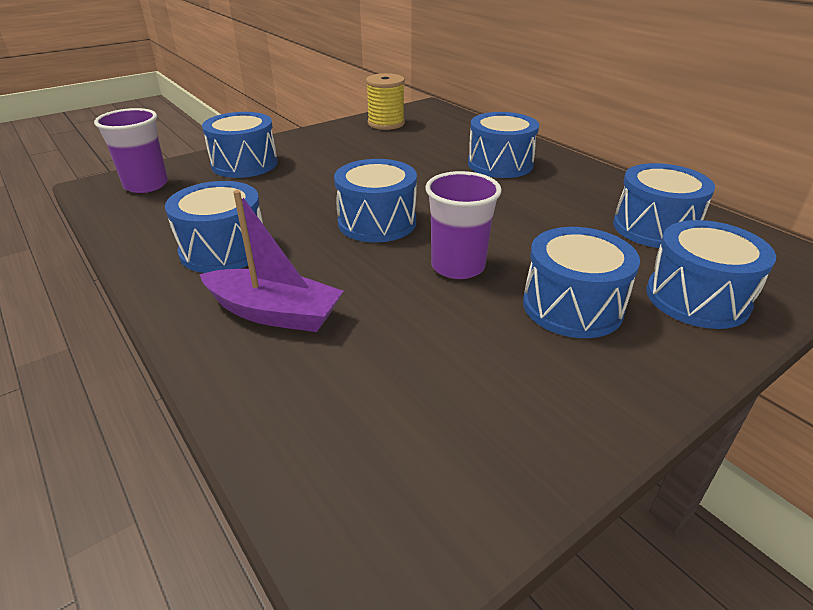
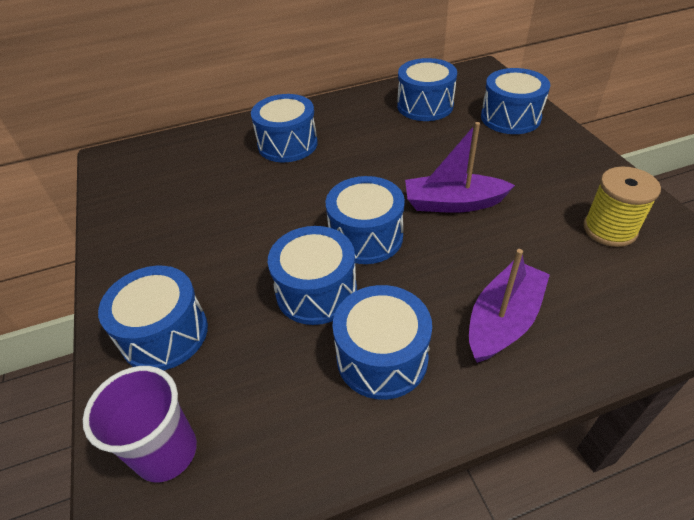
camera: 70 degrees left, 10 degrees up
yellow spool [366,73,405,130] -> yellow spool moved to [583,166,661,247]
purple cup [425,171,502,279] -> purple boat [405,122,515,213]
blue drum [523,227,640,338] -> blue drum moved to [268,226,357,325]

